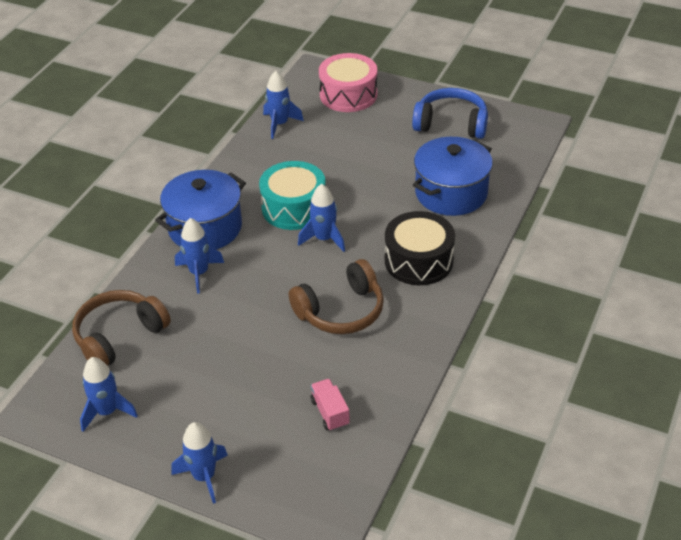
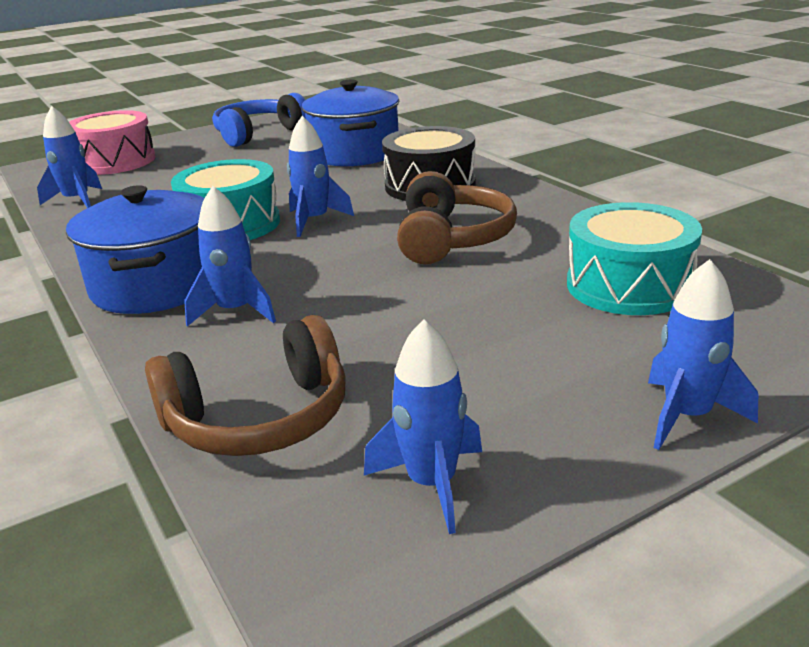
camera: 55 degrees left, 15 degrees down
brown headphones [72,290,171,366] -> brown headphones turned 105 degrees counterclockwise [145,315,346,456]
pink truck [310,379,350,431] -> turquoise drum [567,202,702,315]

